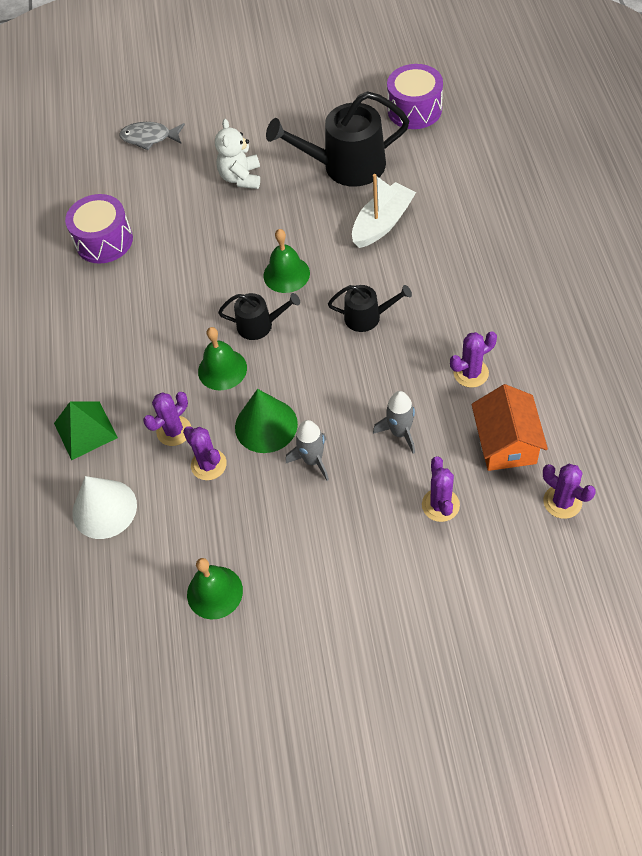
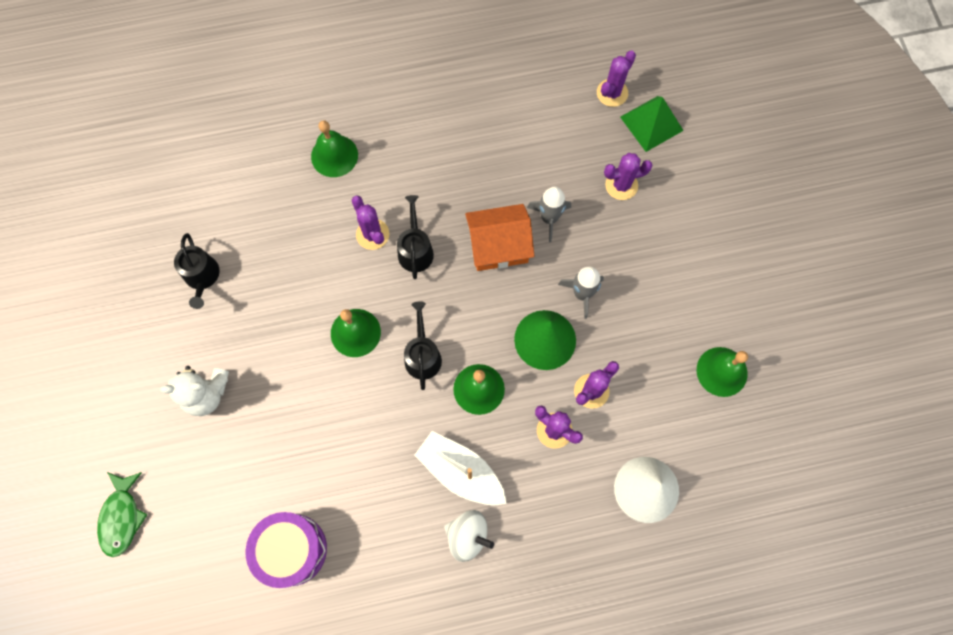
camera: 100 degrees left, 15 degrees up
green pyramid [54,401,118,460] -> green pyramid moved to [620,96,684,152]
grey fish [119,122,185,150] -> green fish [97,472,148,557]
black watering can [266,91,409,187] -> black watering can [174,233,220,309], size x0.53
white boat [352,174,416,248] -> white boat moved to [415,431,507,505]
purple drum [387,64,443,129] -> none
purple cactus [450,331,497,388] -> purple cactus moved to [352,196,390,250]
orange house [472,384,548,471] -> orange house moved to [465,204,534,271]
none -> green bell [311,120,358,177]
none -> white spinning top [444,510,494,562]

